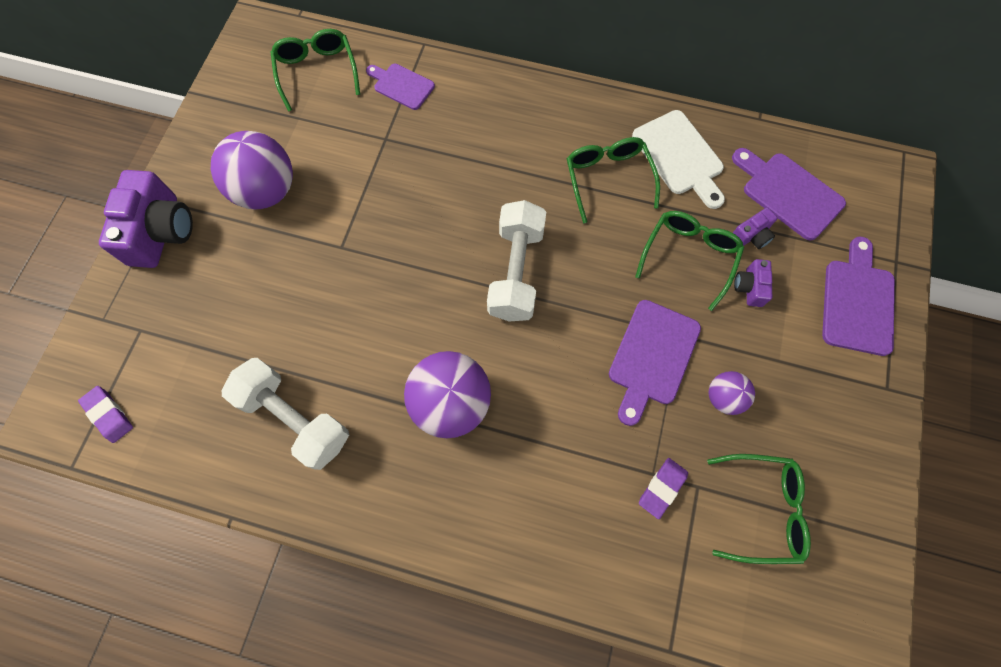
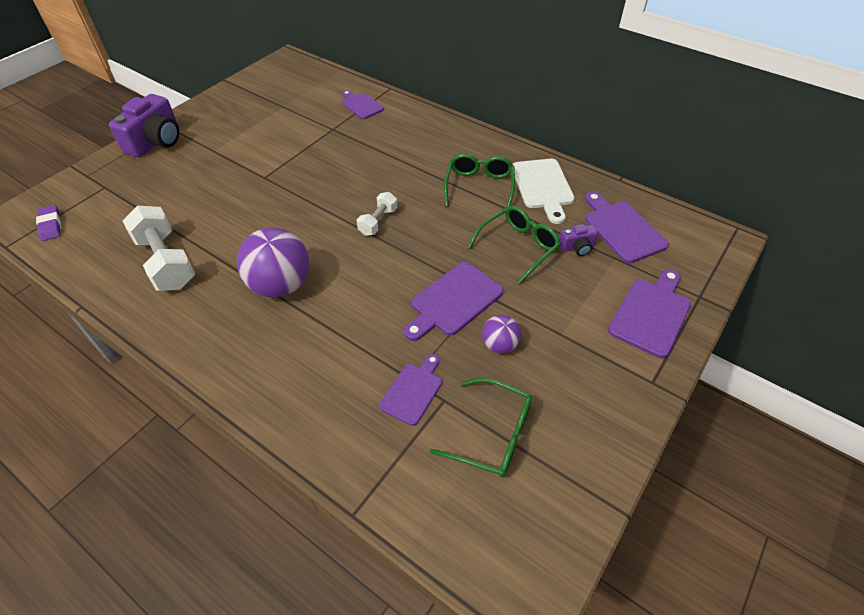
camera: 20 degrees right, 20 degrees down
purple ball [211,131,293,210] -> none
green glasses [270,29,360,112] -> none
white dumbbell [487,200,546,322] -> white dumbbell [357,192,397,236], size x0.55
purple eraser [639,458,688,519] -> purple cutting board [379,354,442,426]
purple camera [734,259,772,307] -> none

